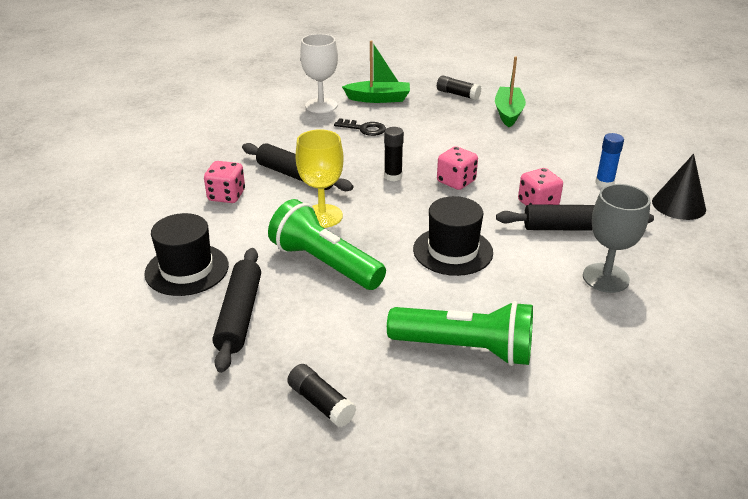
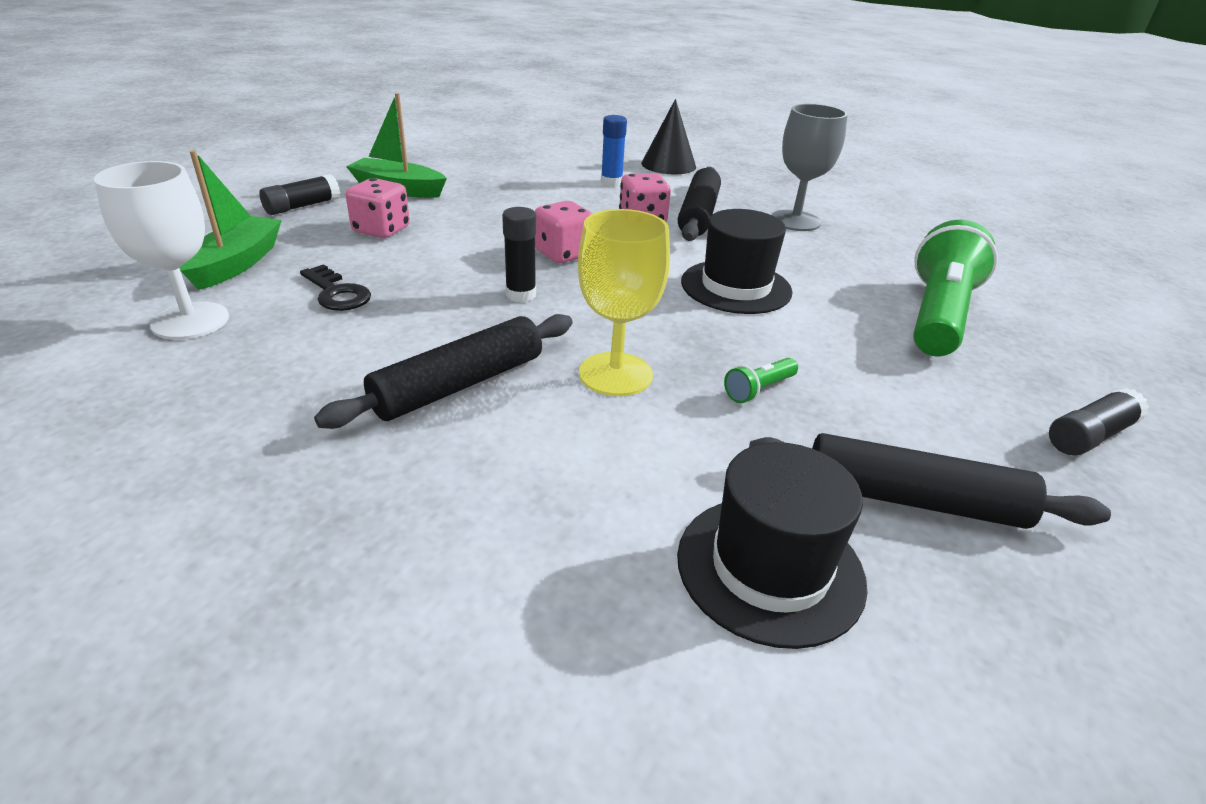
camera: 80 degrees left, 0 degrees up
pink dice [204,161,245,203] -> pink dice moved to [345,178,410,238]
green flashlight [268,199,386,290] -> green flashlight [724,358,798,403], size x0.40
black key [334,118,386,136] -> black key turned 105 degrees clockwise [300,264,371,311]

